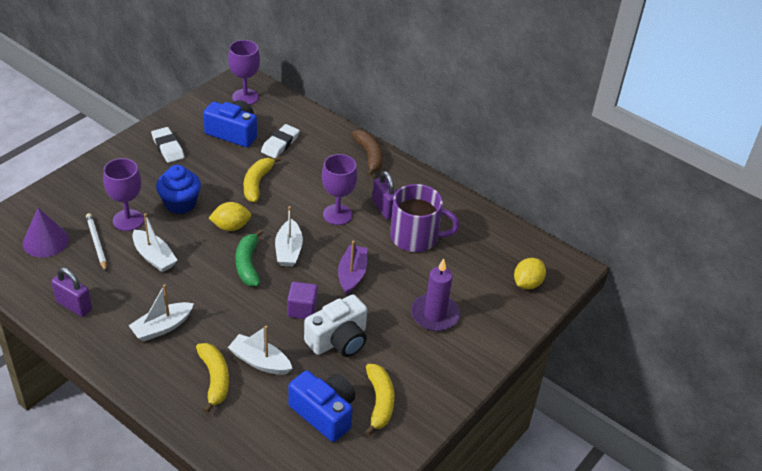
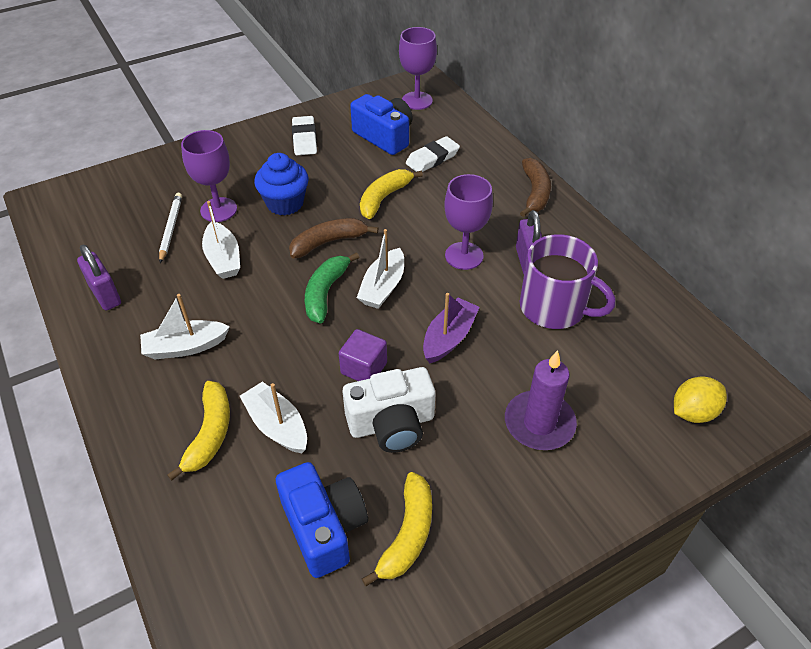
camera: 25 degrees right, 5 degrees up
purple cone [22,208,69,258] -> none
yellow lemon [209,202,251,231] -> brown banana [289,218,379,258]

